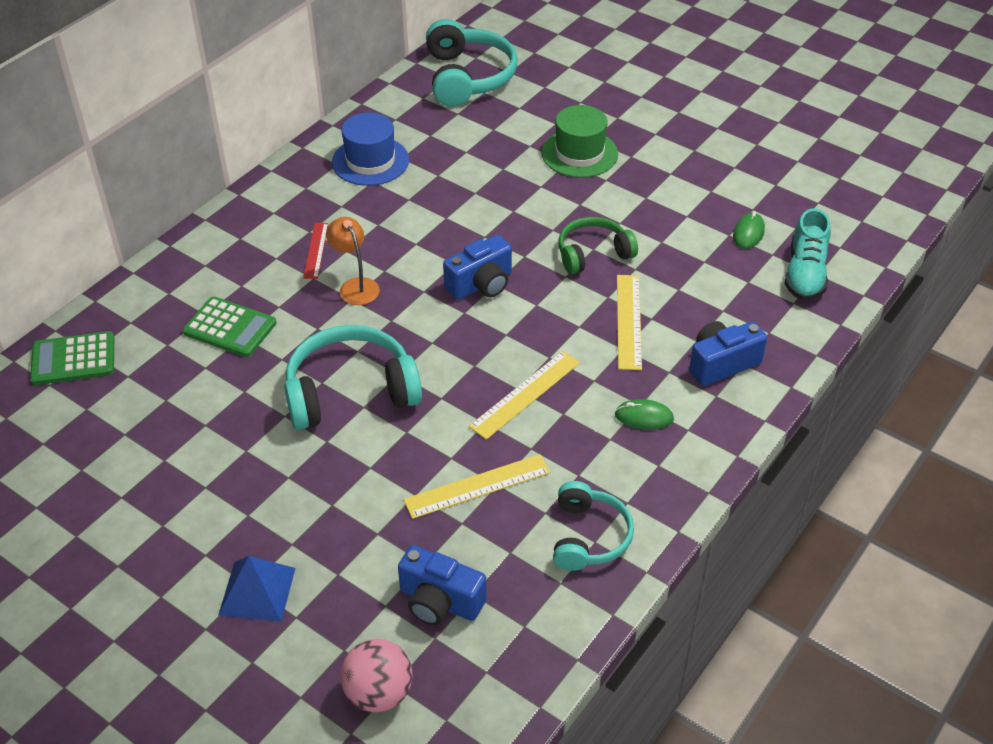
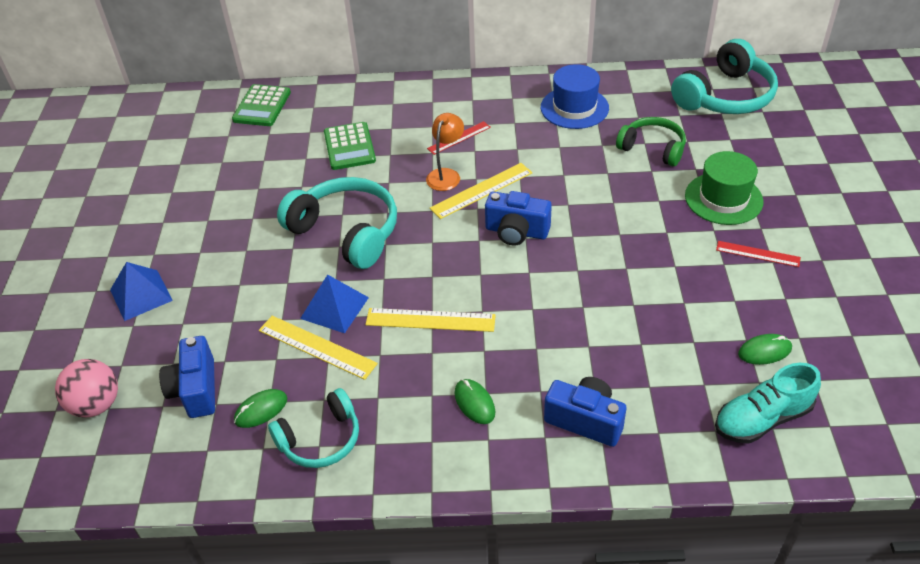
camera: 55 degrees right, 0 degrees up
green calculator [30,331,114,385] -> green calculator turned 120 degrees counterclockwise [232,84,291,126]
green headphones [558,217,638,274] -> green headphones moved to [616,117,686,166]
yellow ruler [617,275,642,370] -> yellow ruler moved to [430,163,532,219]
none -> green mouse [234,389,287,428]
none -> blue pyramid [300,274,369,333]
none -> red ruler [716,241,801,267]

